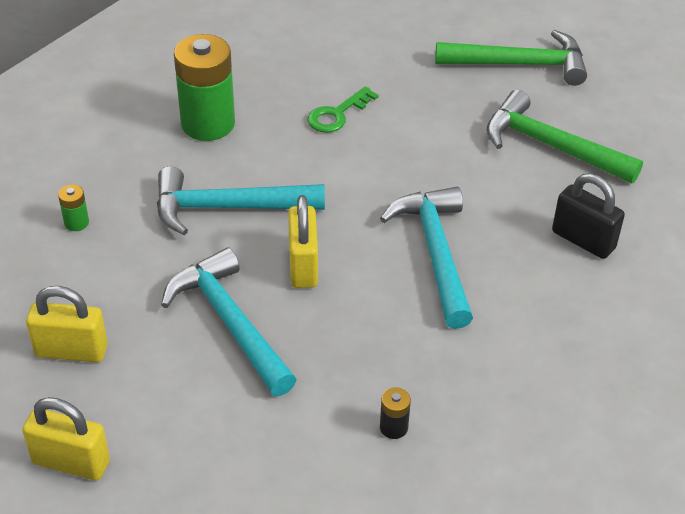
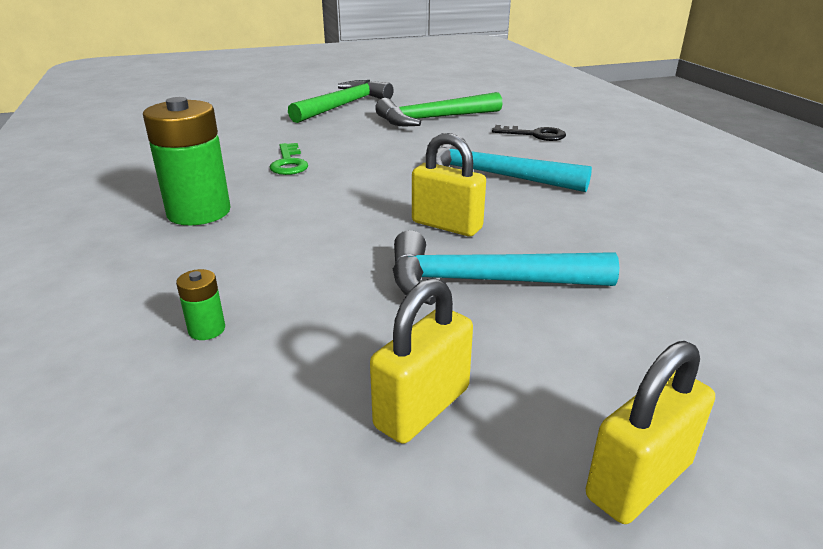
camera: 55 degrees left, 15 degrees down
turquoise hammer [157,166,325,235] -> none
black battery [380,387,411,439] -> none
black padlock [552,173,625,259] -> black key [492,125,566,141]

